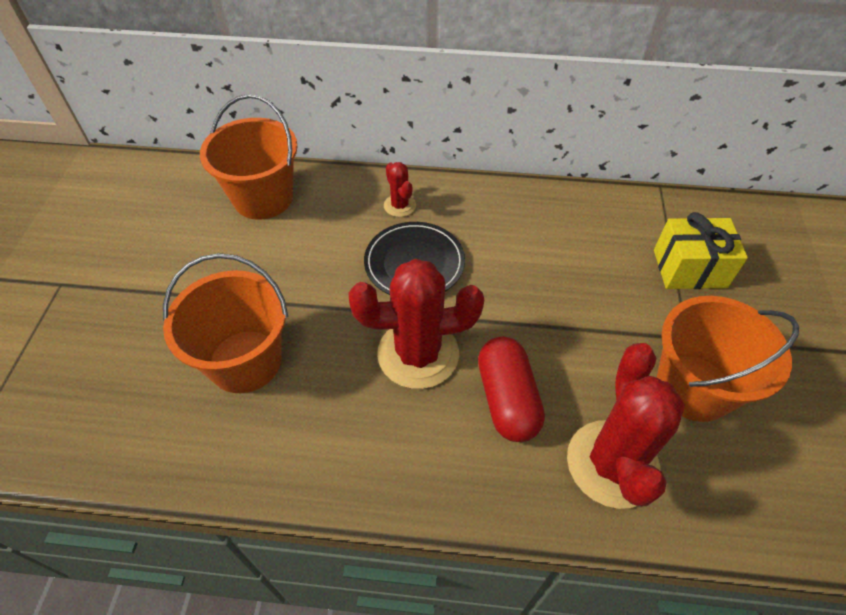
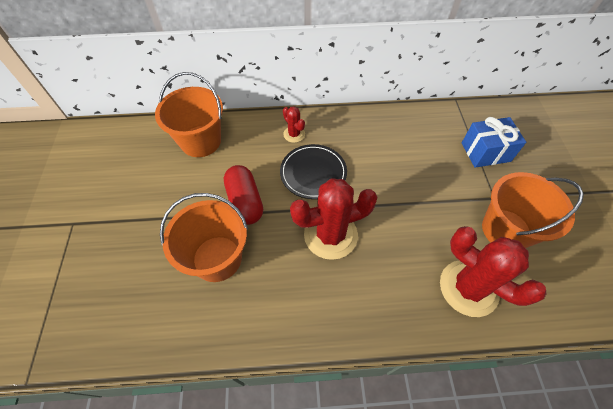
camera: 10 degrees left, 5 degrees up
red capsule [478,336,545,442] -> red capsule moved to [224,165,263,225]
red cactus [567,343,685,509] -> red cactus turned 45 degrees counterclockwise [440,226,546,317]
yellow gift [654,212,748,289] -> blue gift [462,117,526,168]

